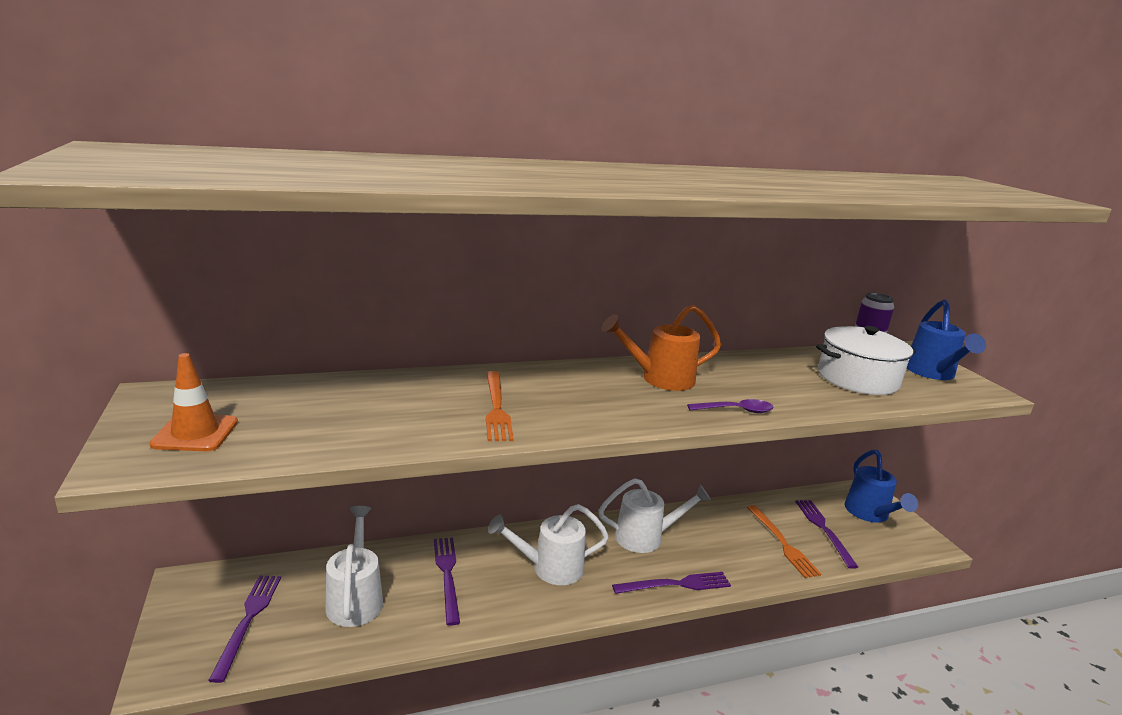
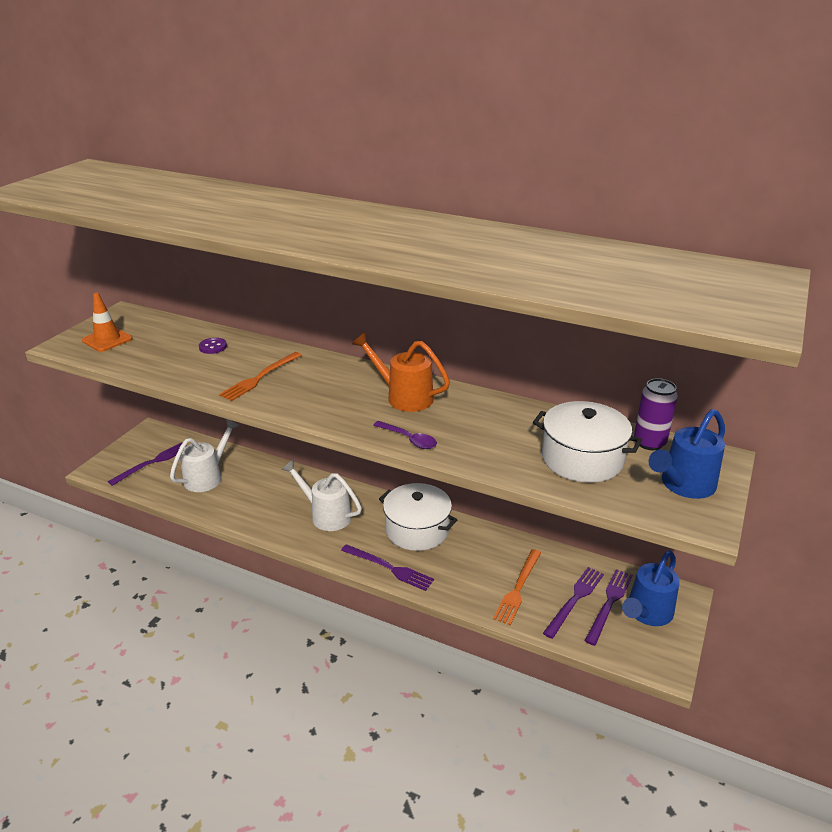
camera: 45 degrees right, 10 degrees up
purple fork [434,538,460,626] -> purple fork moved to [585,569,633,646]
white watering can [598,478,711,553] -> white pot [379,483,457,551]
none -> purple button [199,338,227,354]

